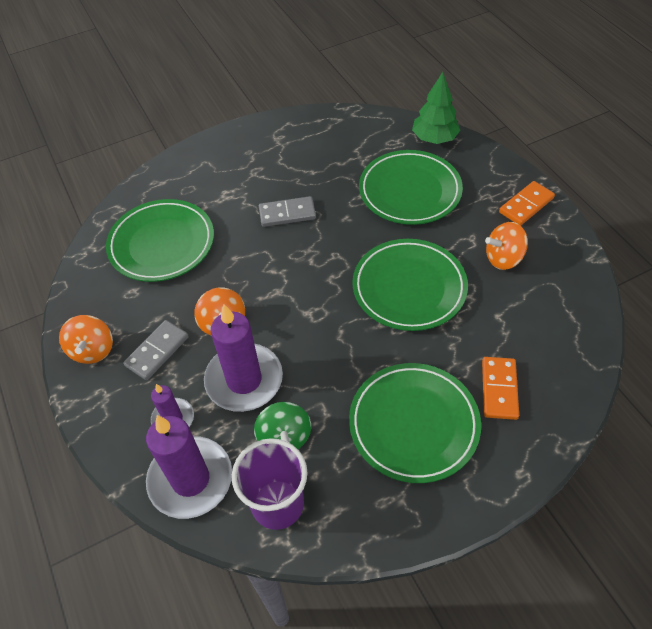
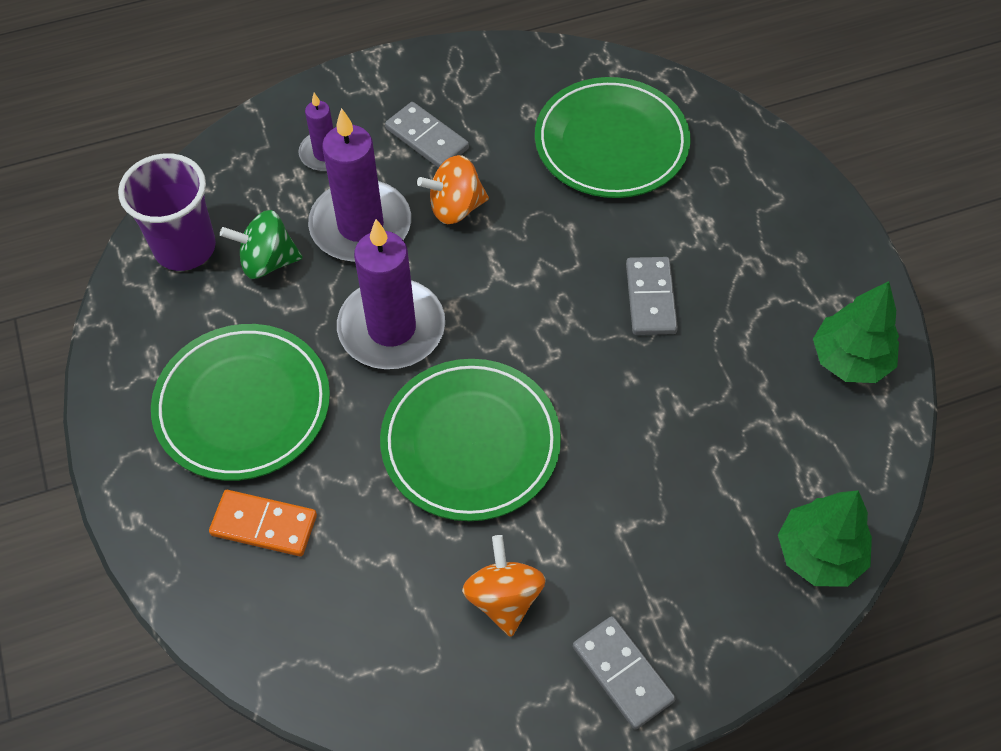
camera: 95 degrees right, 5 degrees up
orange spinning top [59,315,113,364] -> none
purple candle [146,415,232,519] -> purple candle moved to [337,219,445,369]
green plate [359,150,463,225] -> none
orange domino [499,181,555,226] -> grey domino [573,616,676,729]
none -> green tree [813,281,899,383]

